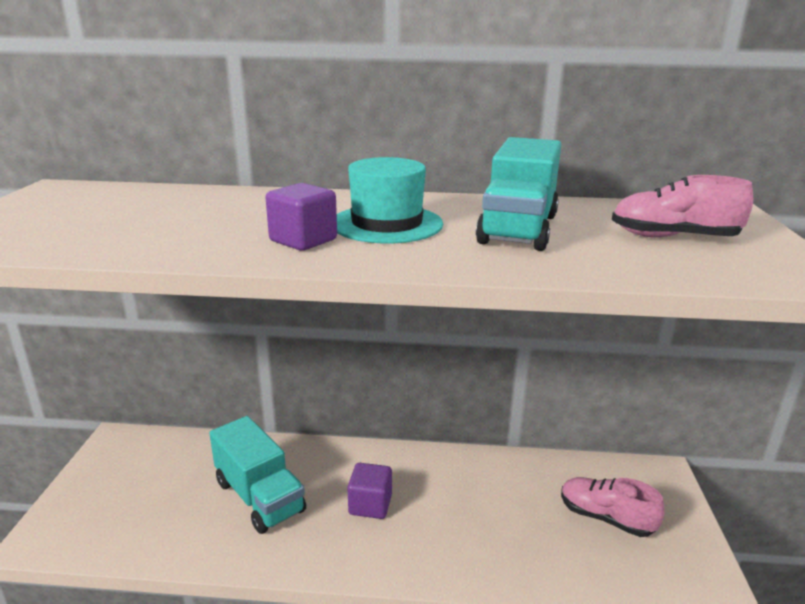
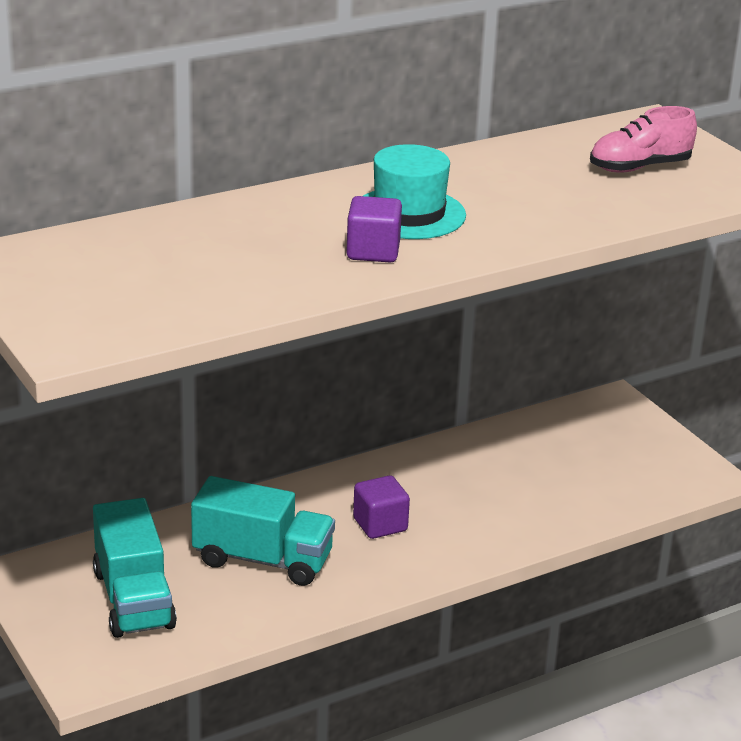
camera: 35 degrees left, 5 degrees up
turquoise truck [476,137,561,251] -> turquoise truck moved to [93,498,177,638]
pink shoe [561,477,665,537] -> none

